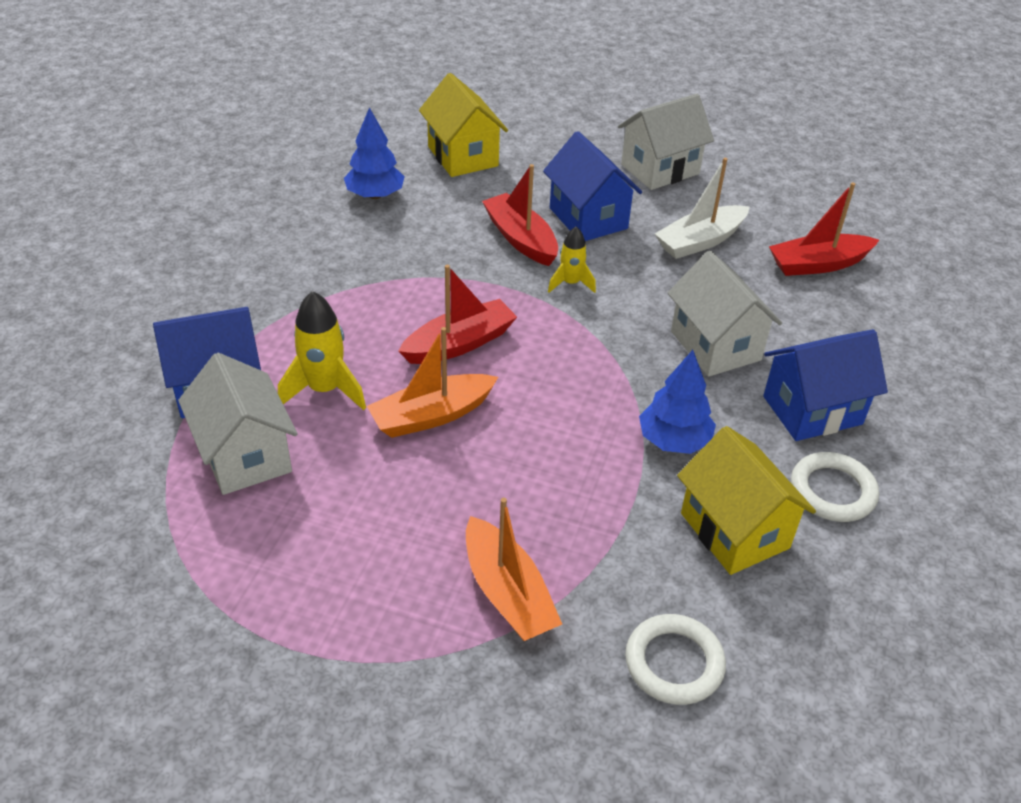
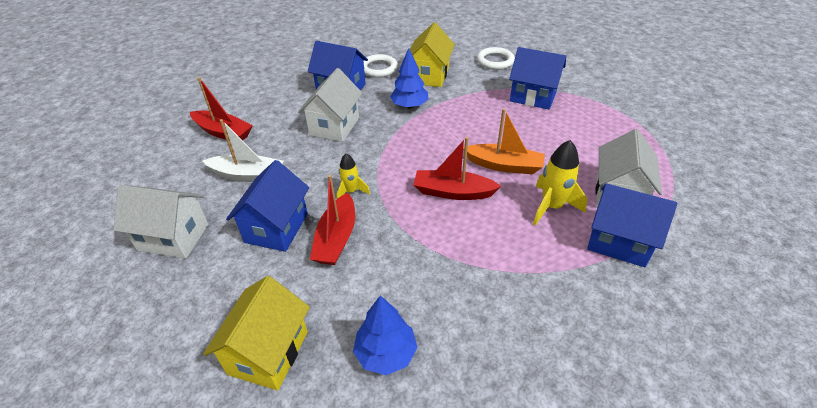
camera: 135 degrees left, 0 degrees up
orange boat [466,498,562,641] -> blue house [509,47,566,110]

